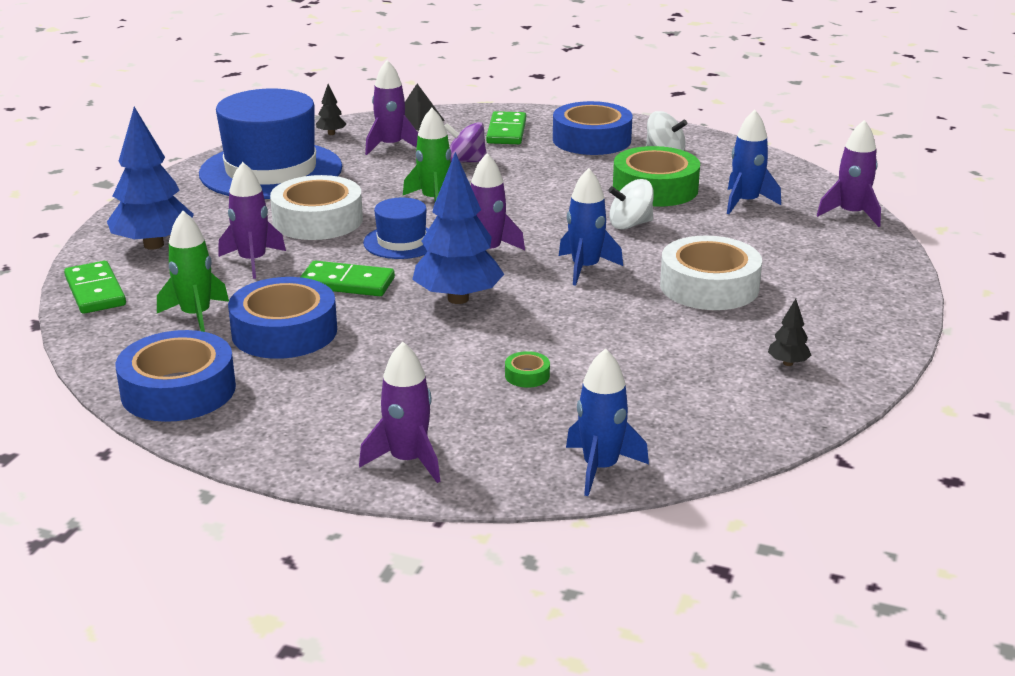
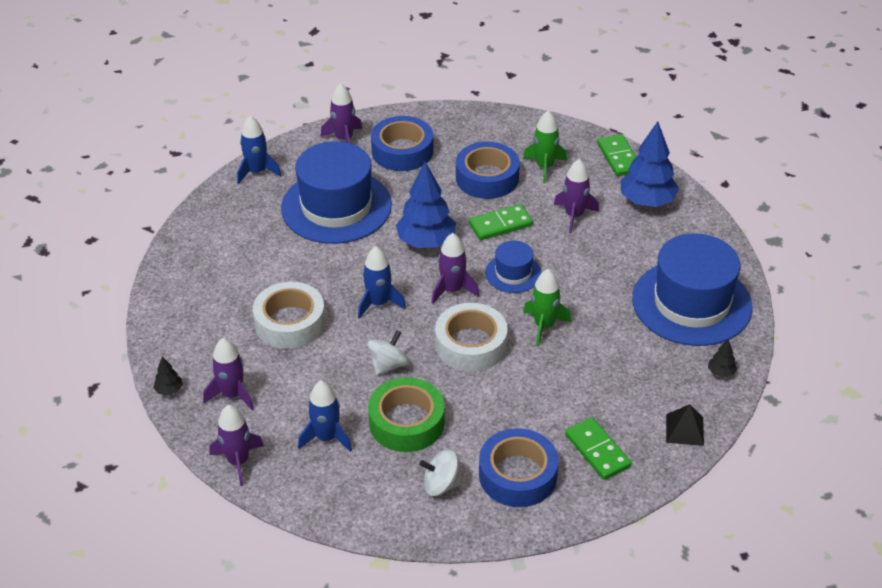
camera: 145 degrees right, 15 degrees up
green domino [64,261,126,314] -> green domino turned 45 degrees clockwise [597,134,636,176]
blue tape [115,330,236,422] -> blue tape moved to [371,116,434,171]
white tape [270,175,363,240] -> white tape moved to [435,303,508,372]
purple rocket [365,60,418,155] -> purple rocket moved to [203,338,254,410]
purple spinning top [445,122,487,163] -> none
green tape [505,351,550,388] -> blue hat [281,141,392,244]
black tree [768,299,811,366] -> black tree moved to [153,357,183,395]

